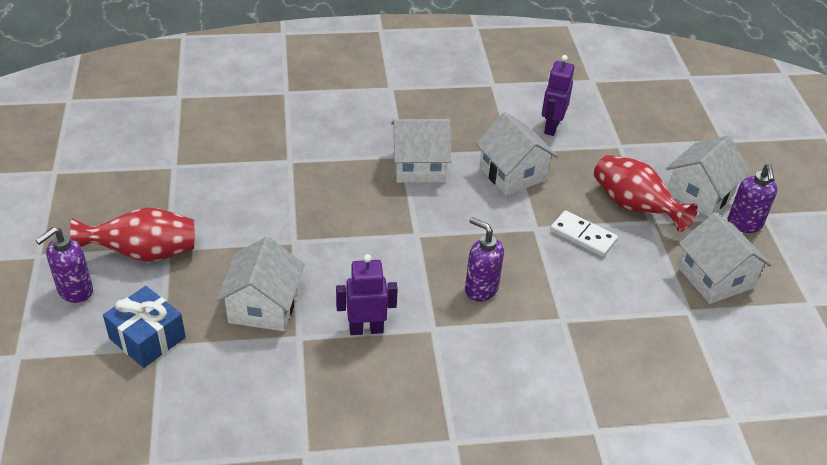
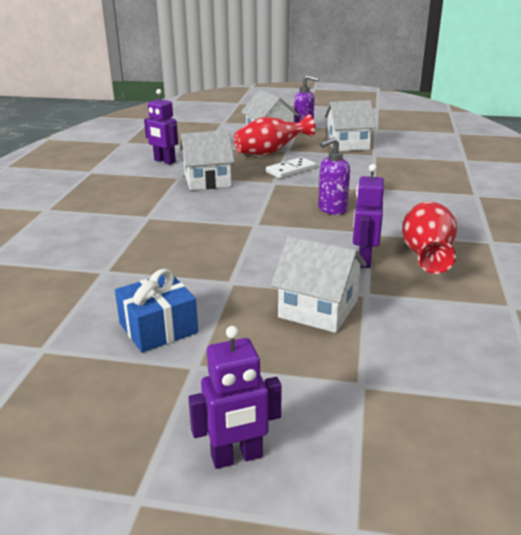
camera: 70 degrees left, 15 degrees down
purple soap dispenser [35,227,93,303] -> purple robot [188,326,282,469]
red vase [70,207,194,262] -> red vase moved to [402,201,457,274]
blue gift [103,286,186,368] -> blue gift moved to [115,269,198,353]
white house [391,119,451,183] -> none

